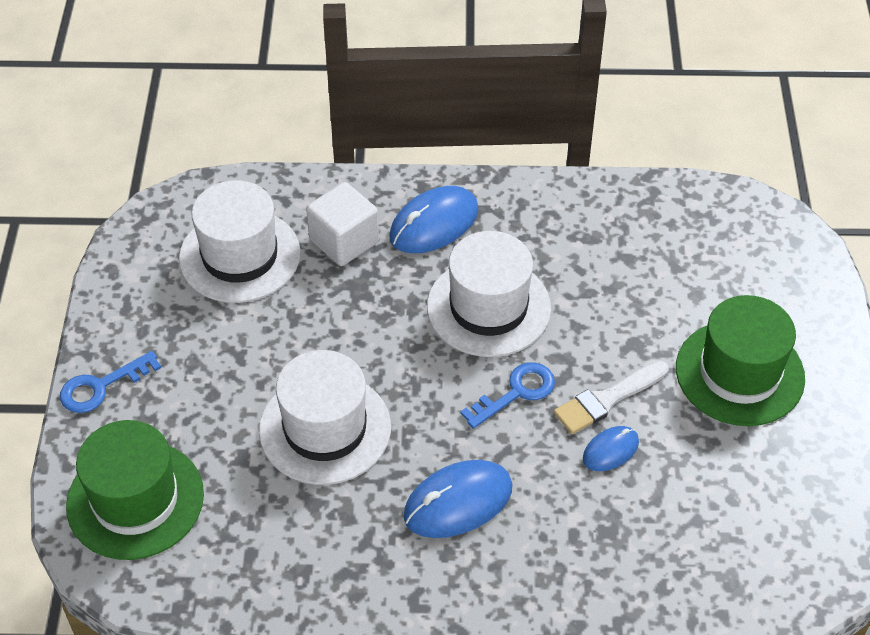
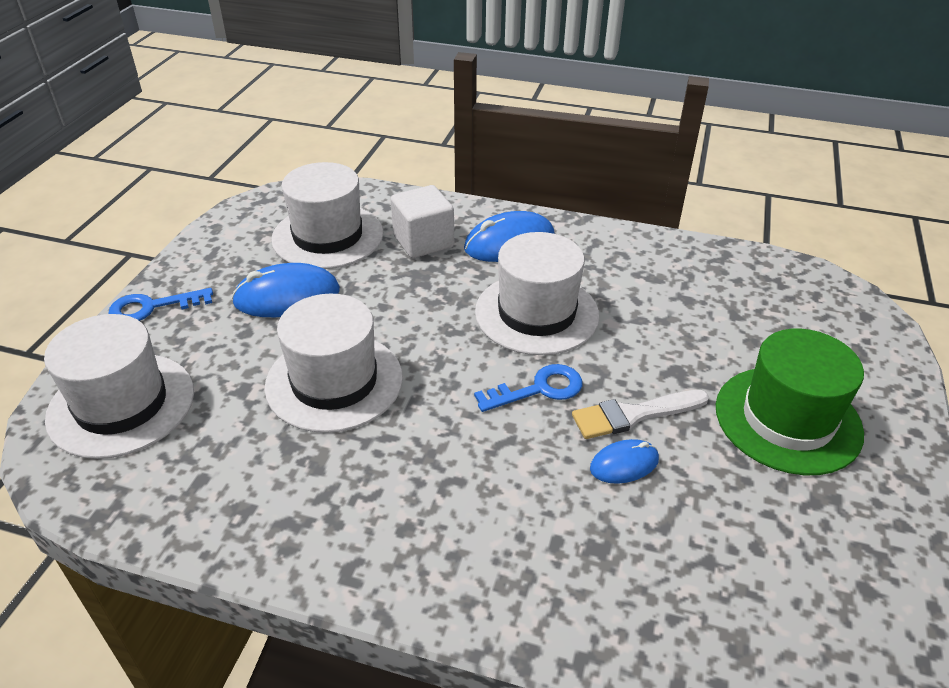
camera: 15 degrees right, 10 degrees down
green hat [66,420,204,560] -> white hat [44,314,194,459]
blue mouse [403,460,512,538] -> blue mouse moved to [232,263,340,317]

